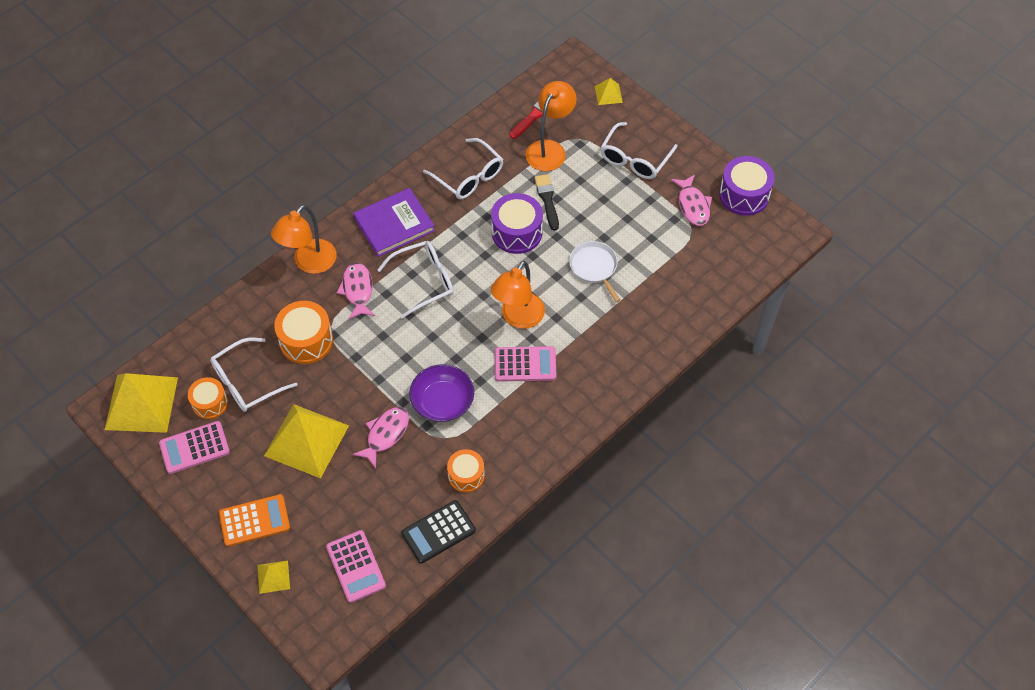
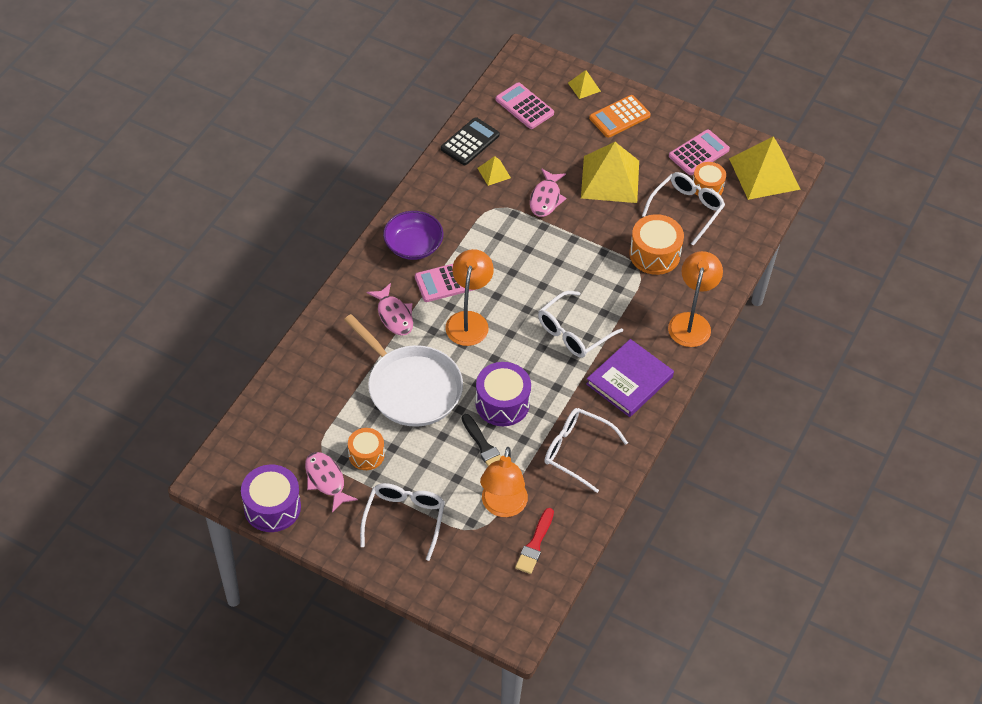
camera: 160 degrees right, 5 degrees down
pink fish [337,263,375,320] -> pink fish moved to [367,283,413,336]
purple bowl [409,364,474,422] -> purple bowl moved to [383,211,443,260]
orange drum [447,449,485,493] -> orange drum moved to [348,428,385,470]
white pan [569,241,620,302] -> white pan [344,314,463,427], size x1.86
yellow pyramid [595,78,623,105] -> yellow pyramid moved to [477,156,511,186]

